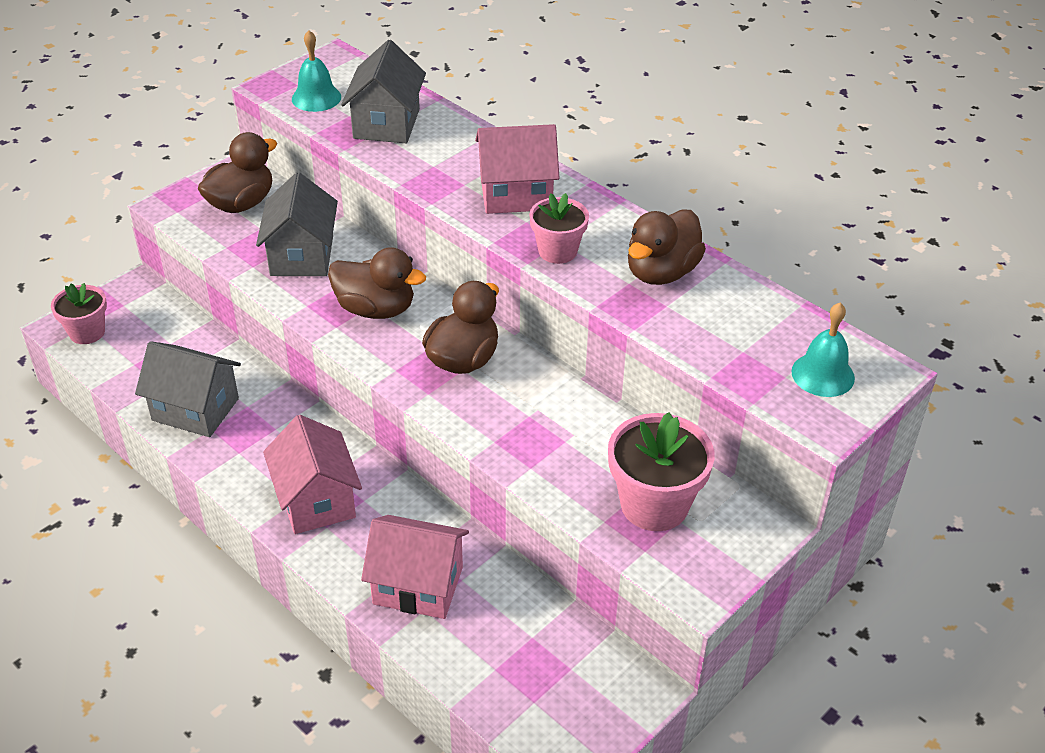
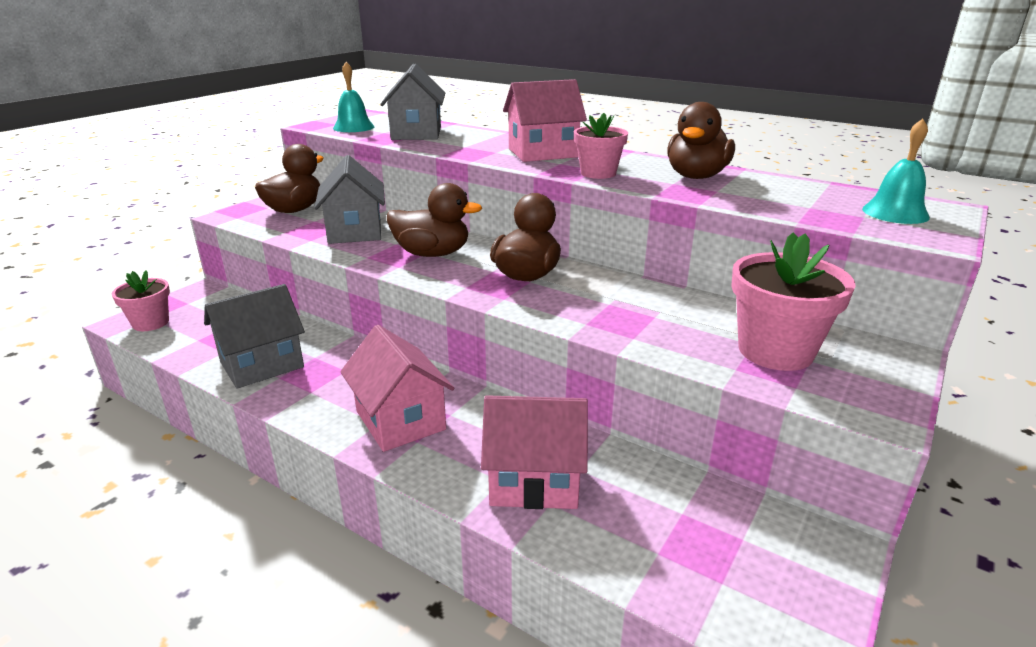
camera: 10 degrees left, 15 degrees down
grey house [135,341,241,437] -> grey house turned 45 degrees counterclockwise [204,284,305,389]

